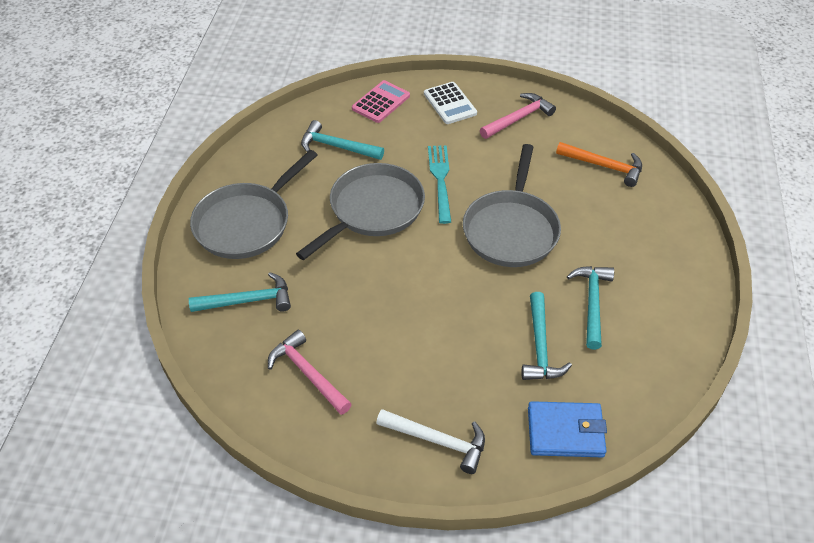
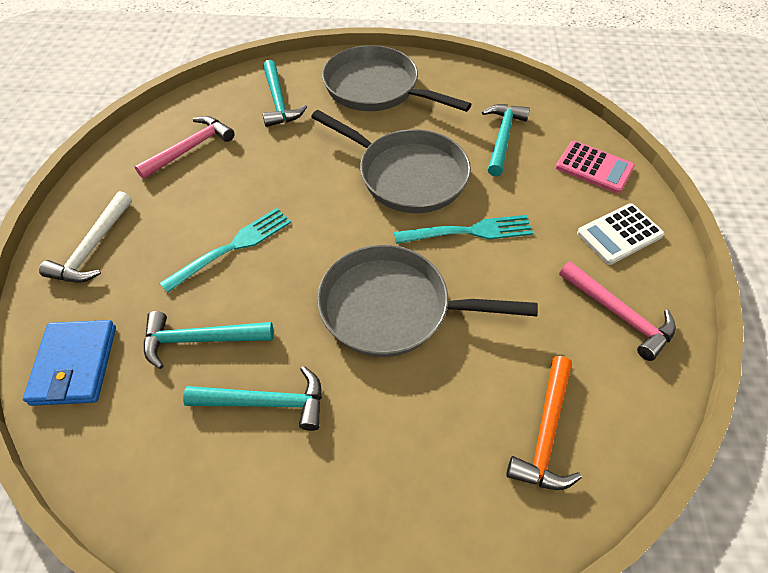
camera: 85 degrees right, 5 degrees up
none -> turquoise fork [160,208,291,293]

